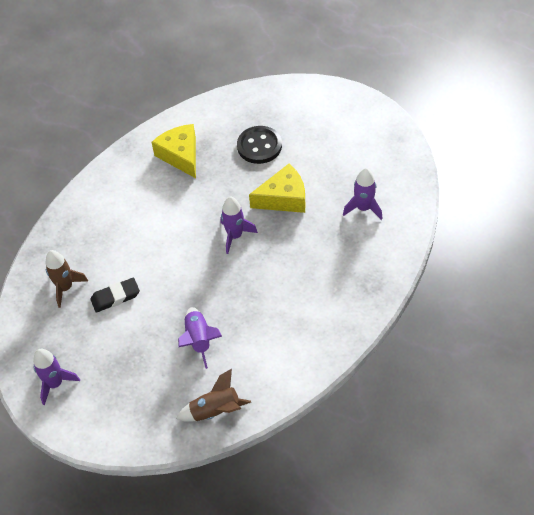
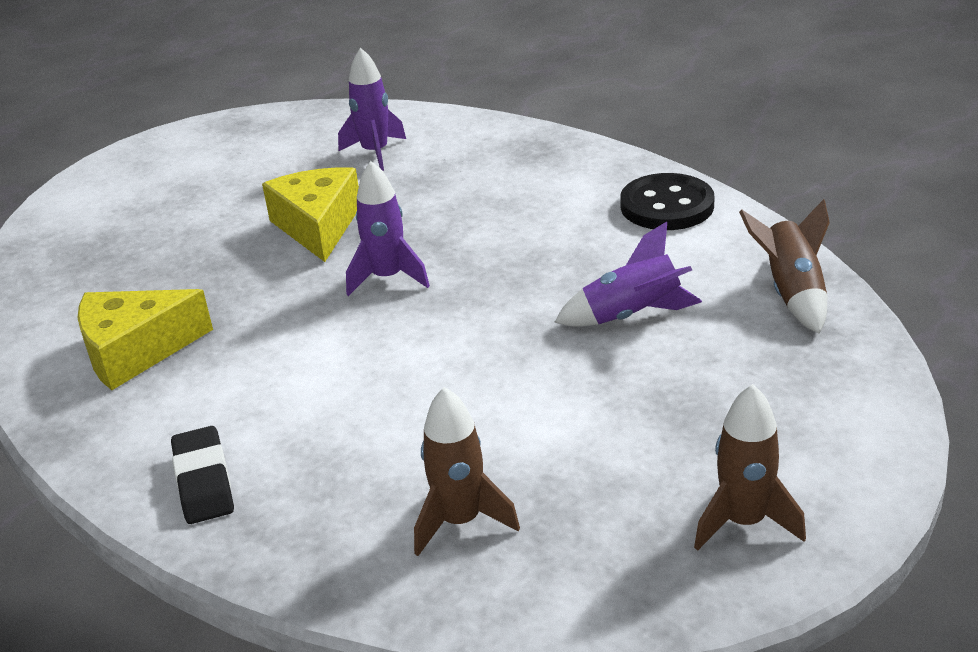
camera: 85 degrees left, 20 degrees down
purple rocket [33,349,80,405] -> brown rocket [694,384,806,551]
black eraser [91,278,140,313] -> black eraser moved to [171,426,234,524]
black button [237,126,282,164] -> black button moved to [620,173,715,230]

